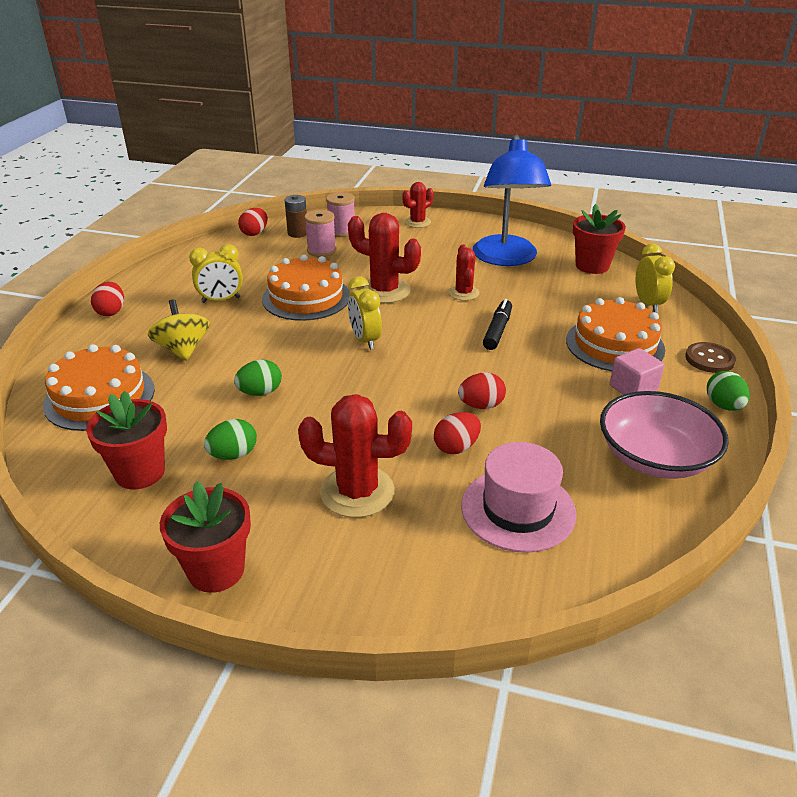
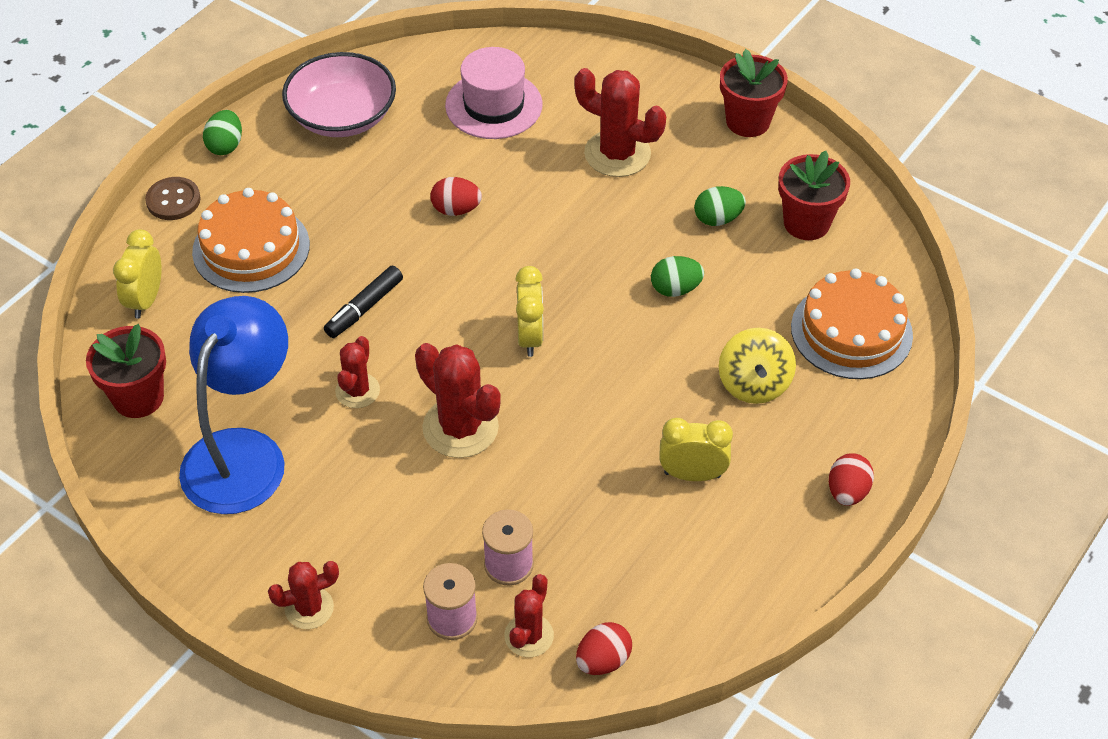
camera: 160 degrees left, 15 degrees up
orange cake [262,254,350,321] -> none
brown battery [285,195,307,238] -> red cactus [504,574,554,657]
red egg [434,412,481,454] -> none
pink cube [610,348,664,395] -> none

